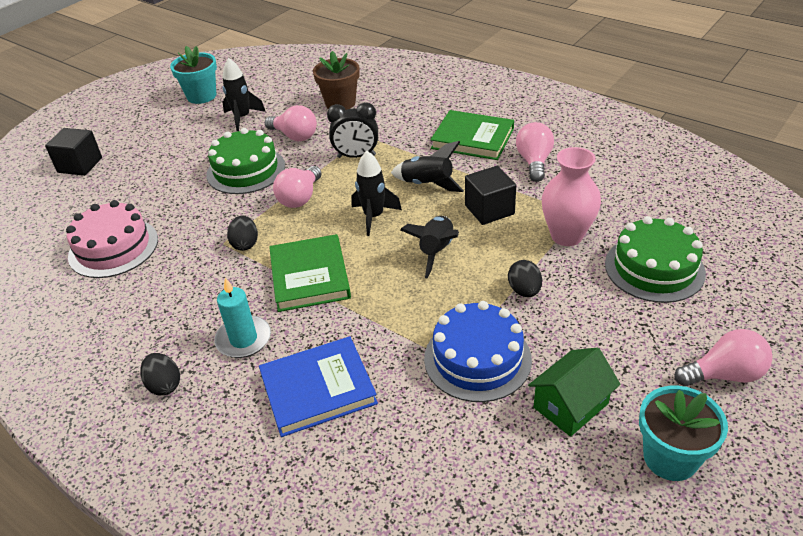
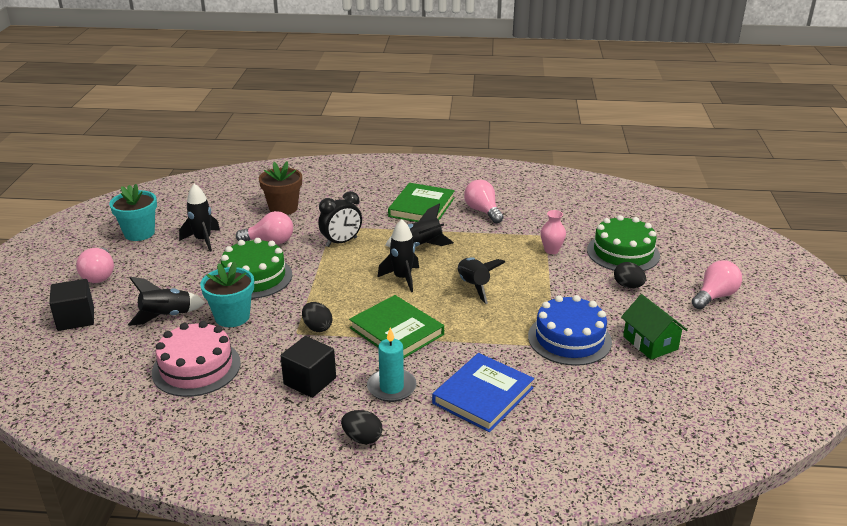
camera: 35 degrees left, 10 degrees down
pink light bulb [273,166,322,208] -> pink light bulb moved to [76,247,114,283]
green book [431,110,514,160] -> green book turned 60 degrees counterclockwise [388,183,455,222]
black cube [465,166,516,225] -> black cube moved to [280,336,336,398]
black egg [508,260,542,297] -> black egg moved to [614,262,646,288]
green house [528,348,620,437] -> green house turned 45 degrees counterclockwise [621,294,687,360]
pink vase [542,147,601,246] -> pink vase [540,210,566,254], size x0.57
turquoise flower pot [639,386,728,481] -> turquoise flower pot moved to [200,262,254,327]
none -> black rocket [128,277,206,326]

